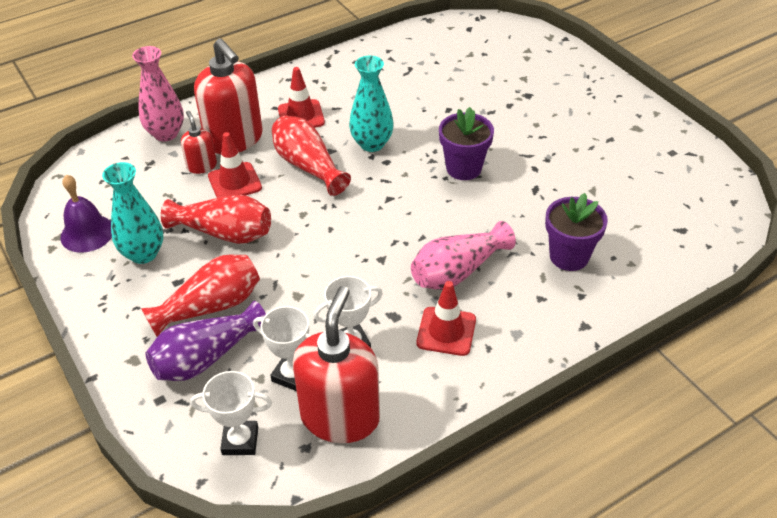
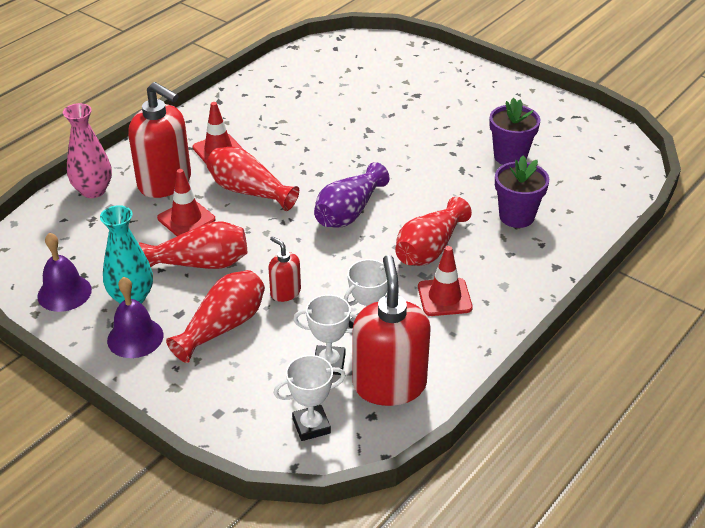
camera: 20 degrees left, 5 degrees down
purple vase [146,301,266,381] -> purple vase moved to [314,162,390,228]
red soap dispenser [181,111,217,174] -> red soap dispenser moved to [269,236,301,302]
turquoise vase [349,56,394,152] -> none
pink vase [411,221,516,290] -> red vase [395,197,472,266]
purple flower pot [439,107,494,180] -> purple flower pot moved to [489,98,540,165]
none -> purple bell [107,277,163,358]

